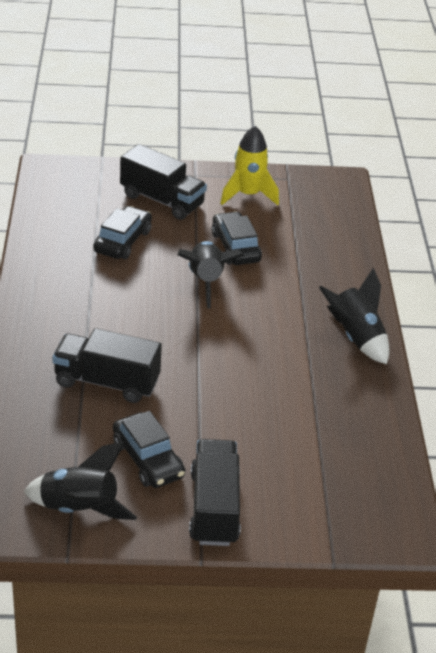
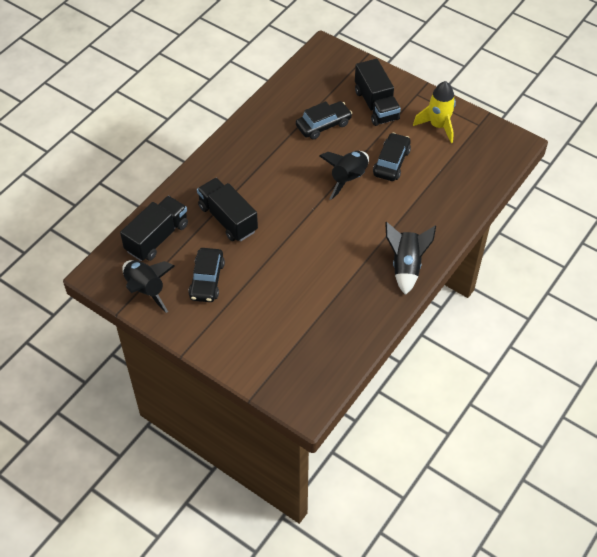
camera: 40 degrees right, 15 degrees up
black truck [189,439,241,546] -> black truck moved to [120,196,188,261]

